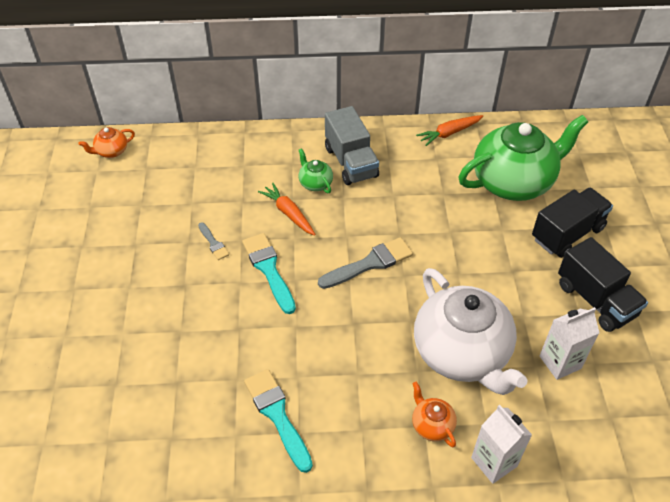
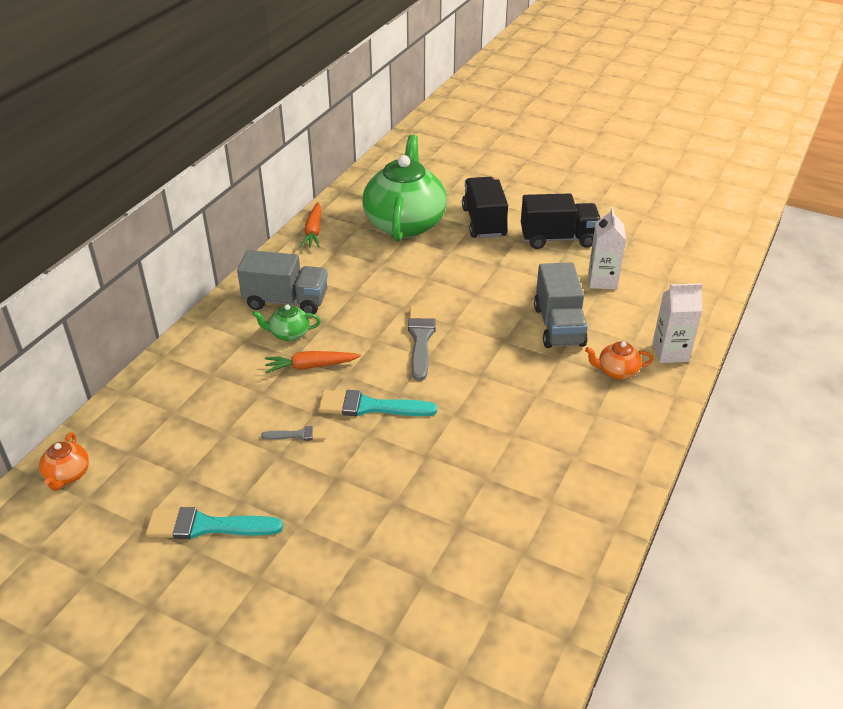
camera: 60 degrees left, 10 degrees down
turquoise brush [244,369,313,473] -> turquoise brush moved to [146,507,283,539]
white teapot [414,268,527,395] -> grey truck [534,262,588,348]

